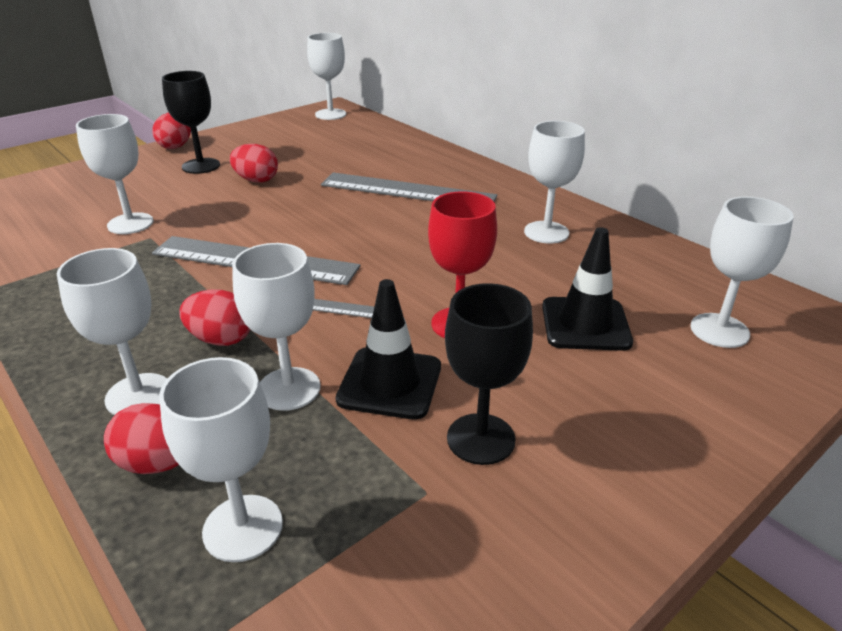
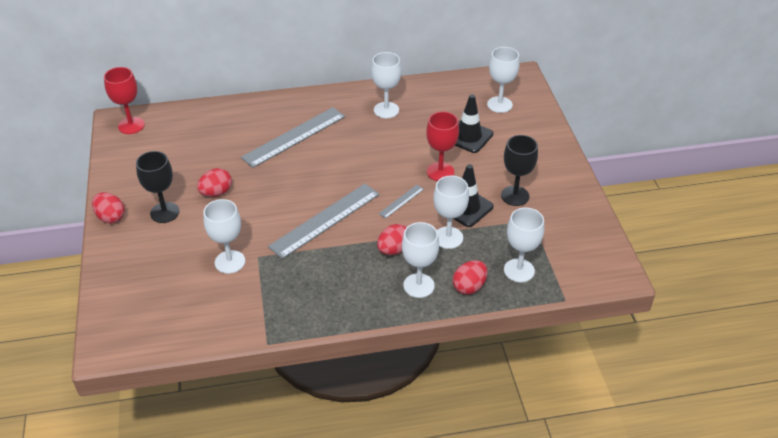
camera: 60 degrees left, 10 degrees up
white goblet [307,33,346,120] -> red goblet [104,67,145,134]

